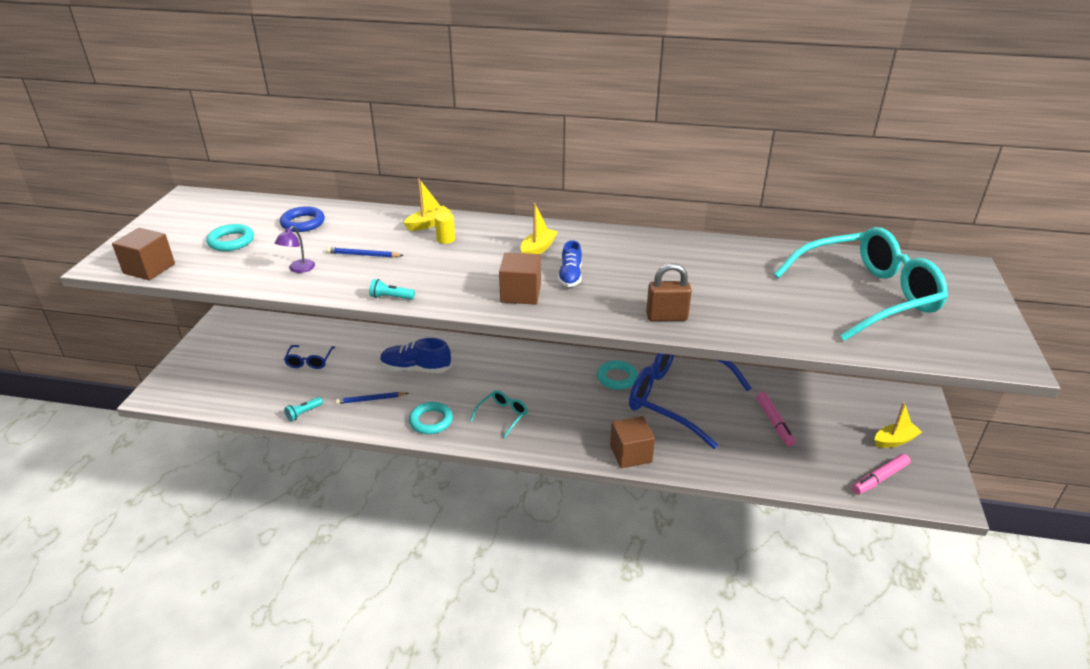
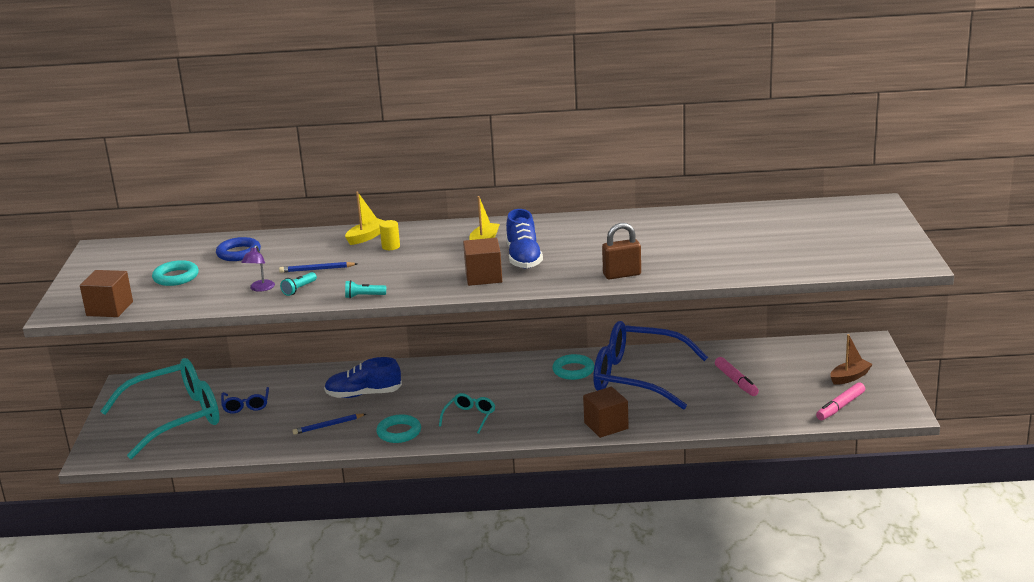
camera: 10 degrees left, 10 degrees down
turquoise flashlight [284,397,323,422] -> turquoise flashlight moved to [280,272,317,296]
blue shoe [558,240,582,287] -> blue shoe [506,209,543,268], size x1.52
turquoise glasses [774,227,948,341] -> turquoise glasses moved to [100,358,220,459]
yellow boat [875,402,922,448] -> brown boat [830,334,873,385]

